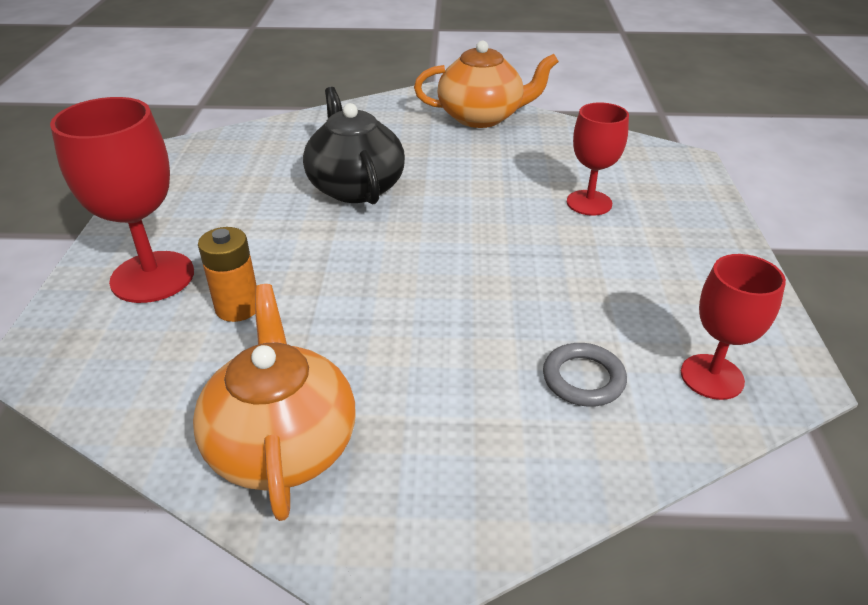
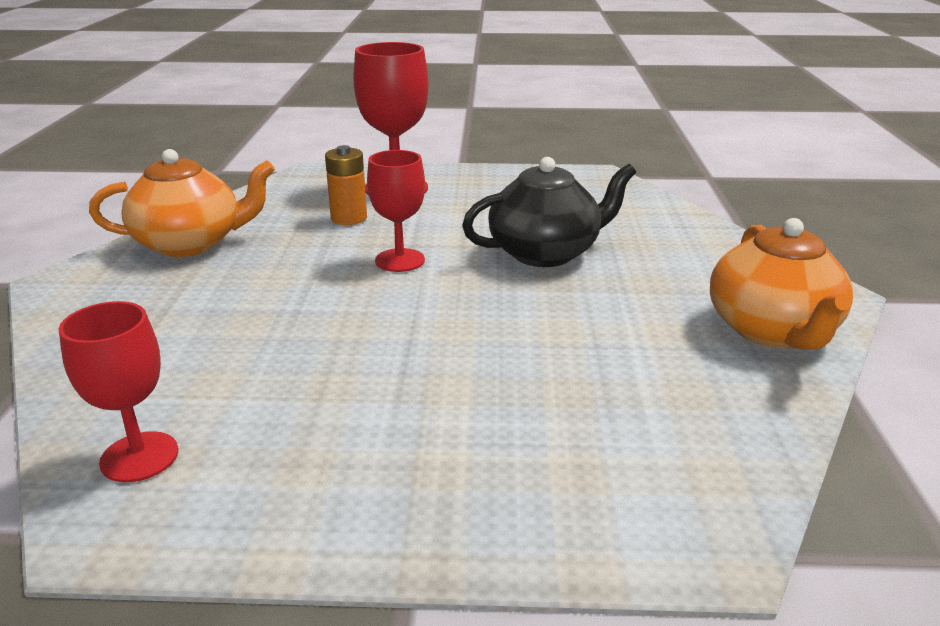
camera: 90 degrees right, 10 degrees down
grey ring [543,343,627,407] -> none
red goblet [567,103,629,216] -> red goblet moved to [367,150,425,272]

